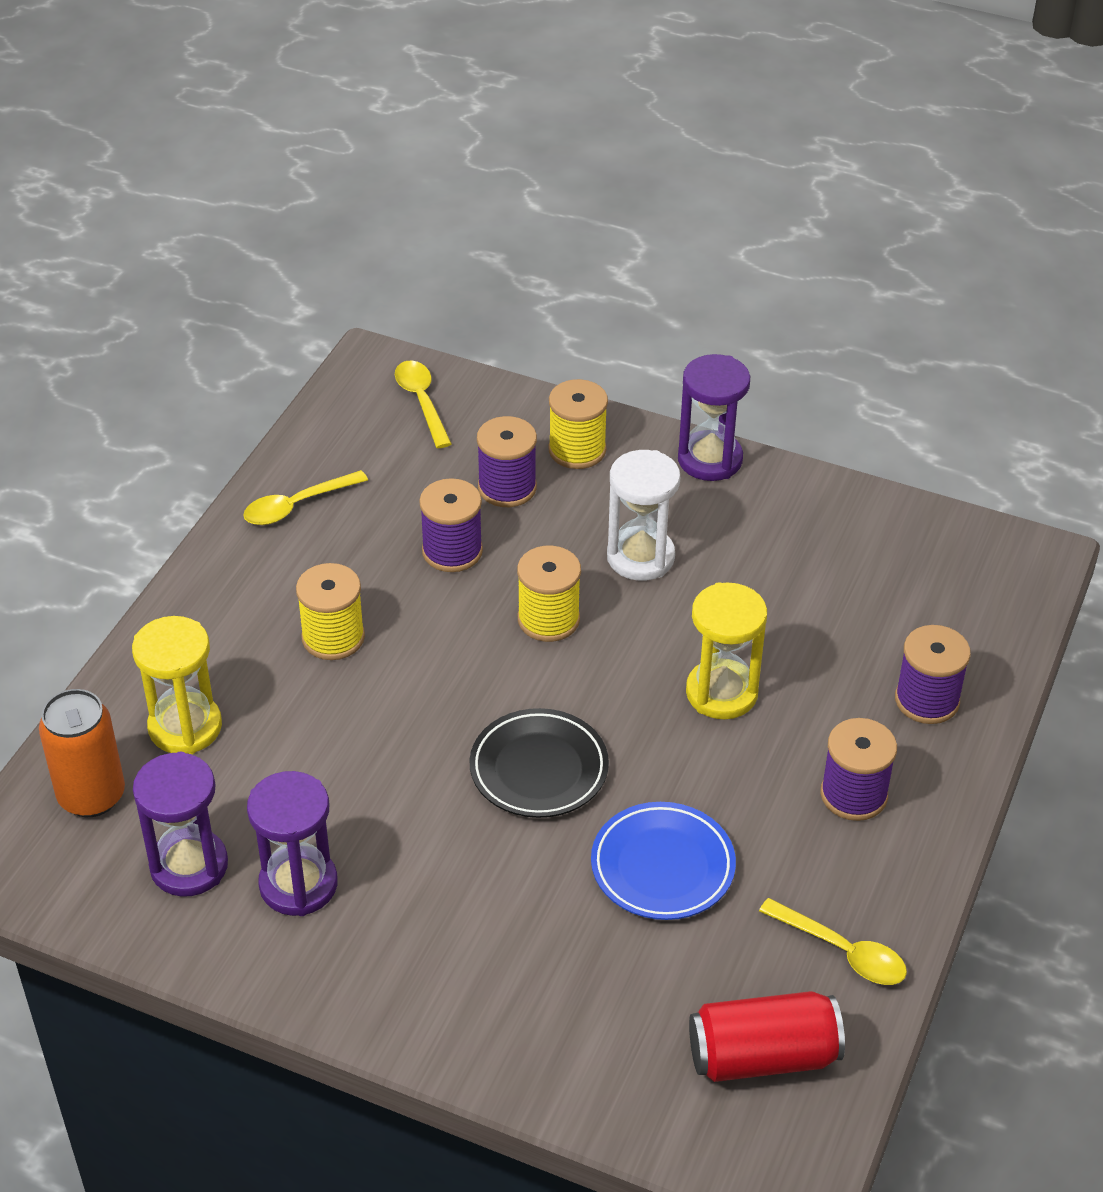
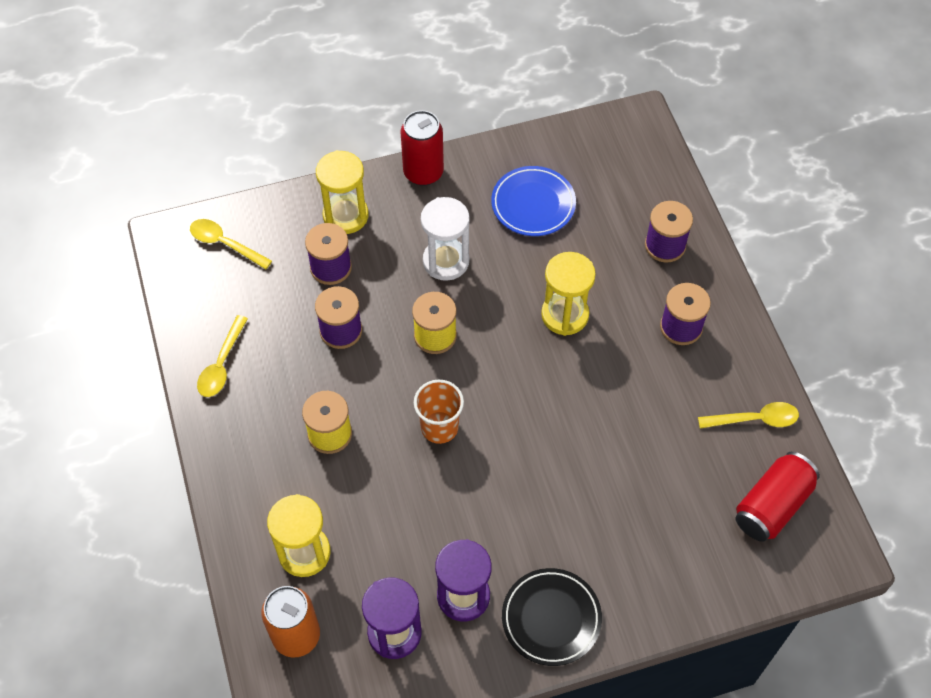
camera: 40 degrees left, 15 degrees up
black plate [469,708,609,818] -> black plate moved to [502,568,602,666]
yellow spool [548,379,608,469] -> yellow hourglass [316,150,368,234]
blue plate [591,802,736,920] -> blue plate moved to [491,166,576,236]
purple hourglass [678,354,750,481] -> red can [401,110,444,186]
none -> orange cup [414,380,464,444]

